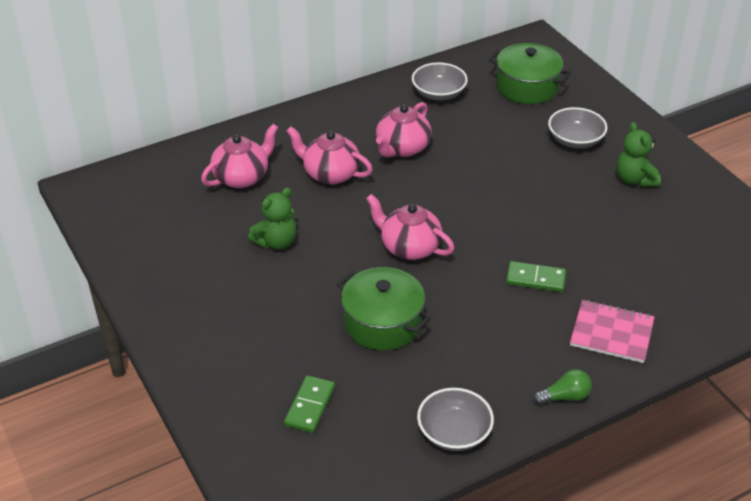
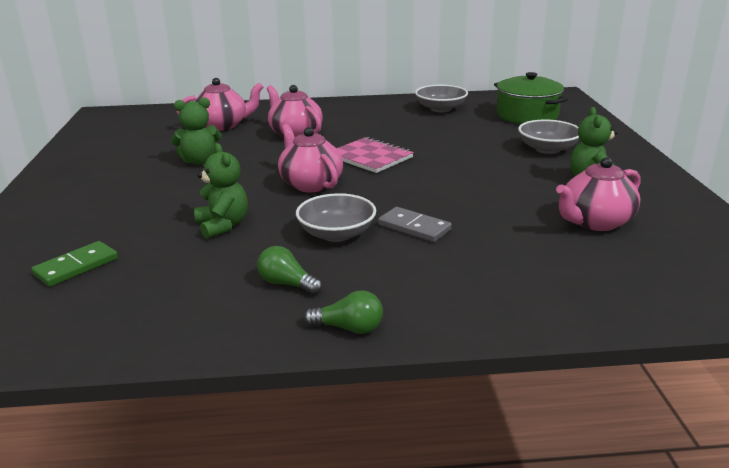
camera: 25 degrees right, 15 degrees down
green pot [337,267,431,350] -> green teddy bear [194,143,248,239]
pink teapot [376,102,432,157] -> pink teapot moved to [556,157,641,231]
grey bowl [417,388,494,451] -> grey bowl moved to [296,193,376,242]
green domino [506,261,566,292] -> grey domino [378,207,452,242]
pink notebook [570,300,654,363] -> pink notebook moved to [336,137,414,173]
none -> green light bulb [257,246,322,295]

